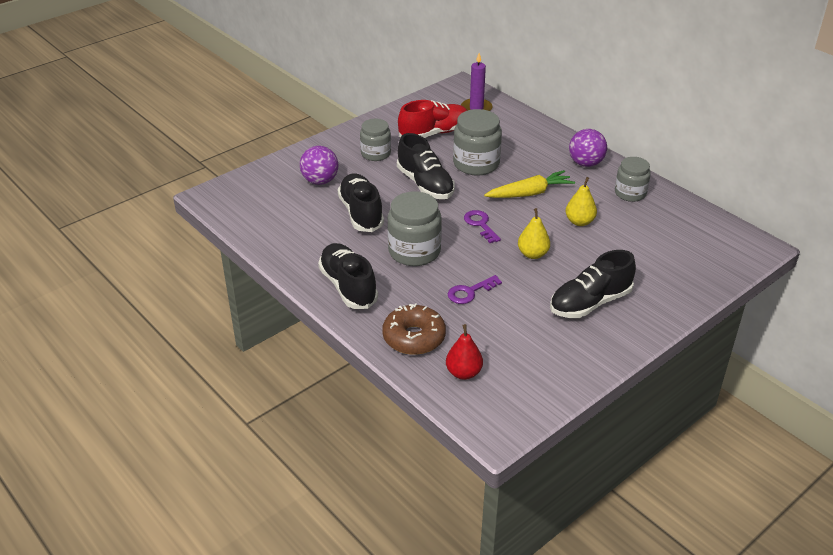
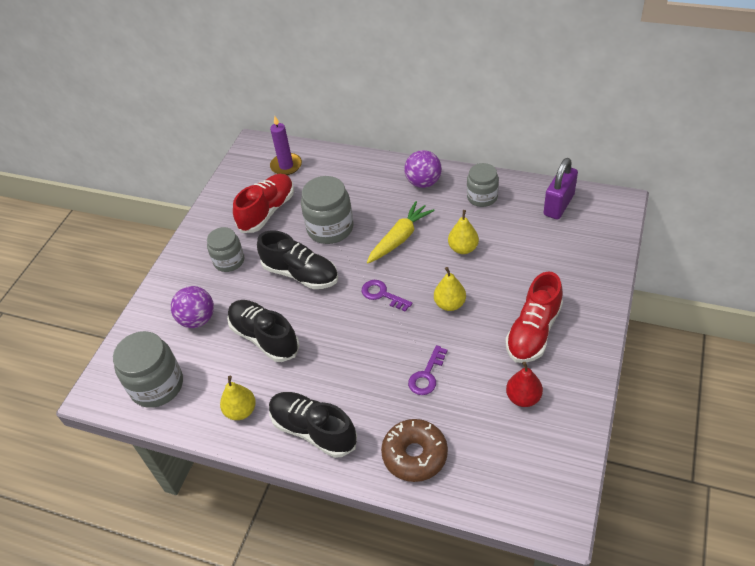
camera: 25 degrees left, 10 degrees up
grey jar [387,192,442,266] -> grey jar moved to [113,331,183,408]
red pear [446,324,483,380] -> red pear moved to [506,362,543,407]
black shoe [550,250,636,318] -> red shoe [505,272,563,363]
none -> yellow pear [220,376,256,420]
none -> purple padlock [544,158,578,220]

